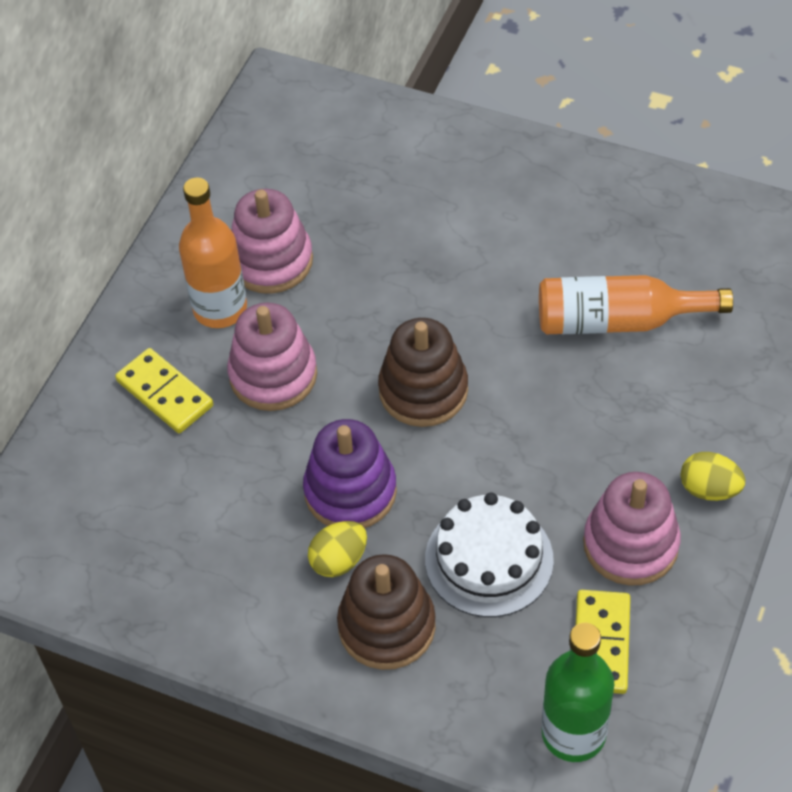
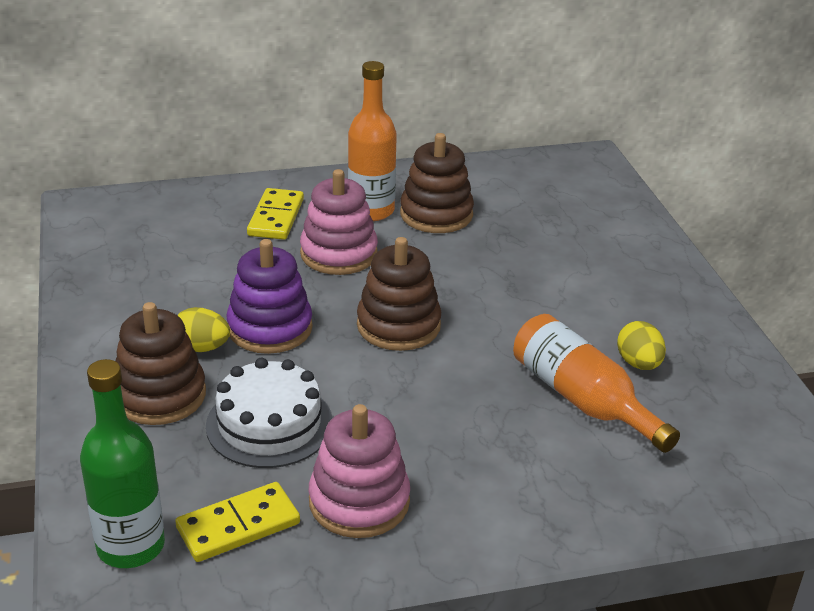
camera: 50 degrees right, 20 degrees down
pink stacking toy [231,189,313,294] -> brown stacking toy [400,133,474,233]
yellow egg [680,452,746,501] -> yellow egg moved to [617,321,666,370]

